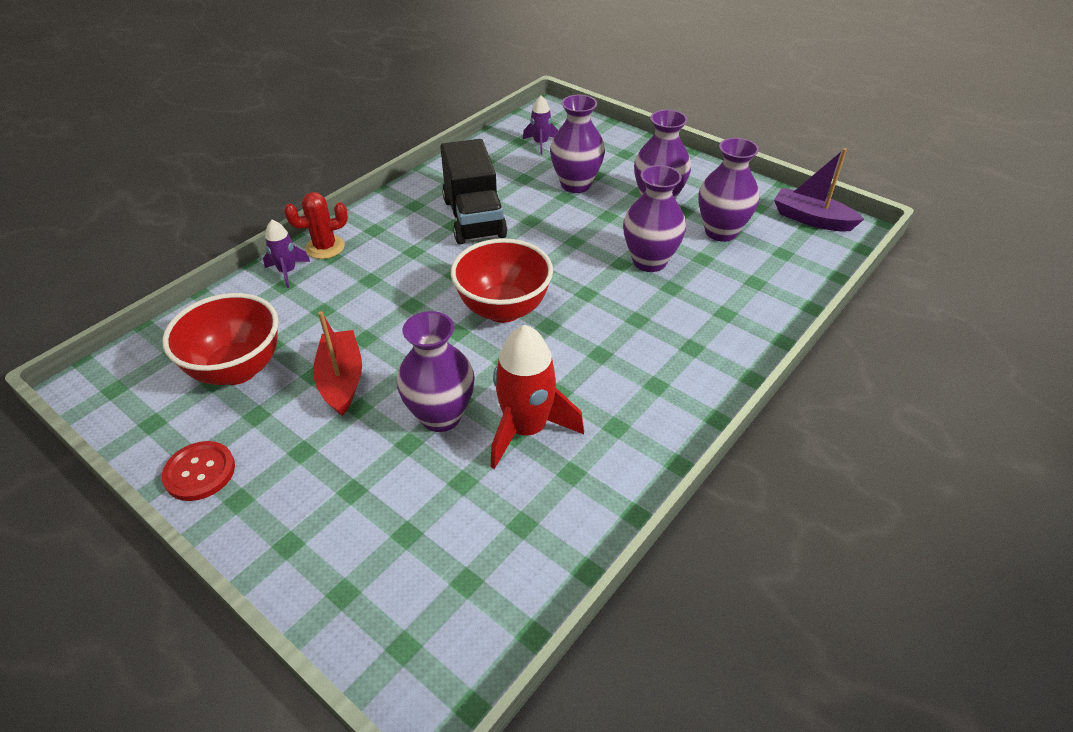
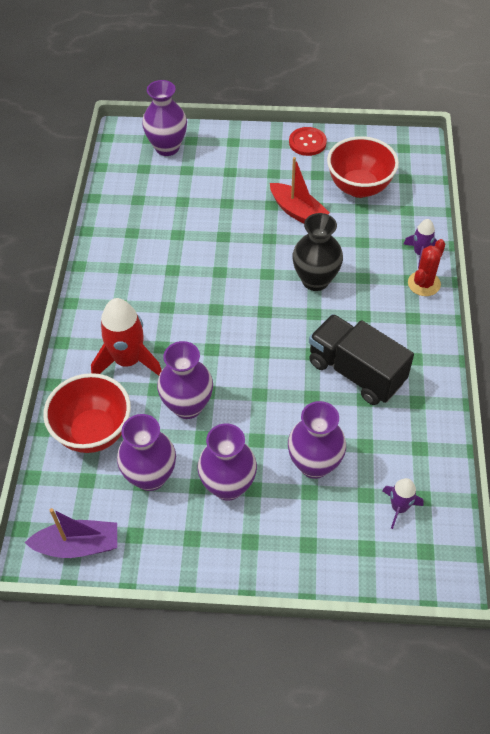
camera: 145 degrees right, 10 degrees up
purple vase [397,311,475,432] -> purple vase moved to [142,80,187,156]
red bowl [451,238,553,323] -> red bowl moved to [43,373,131,453]
red rocket [490,325,584,469] -> red rocket moved to [91,298,162,376]
none -> black vase [292,213,343,291]

